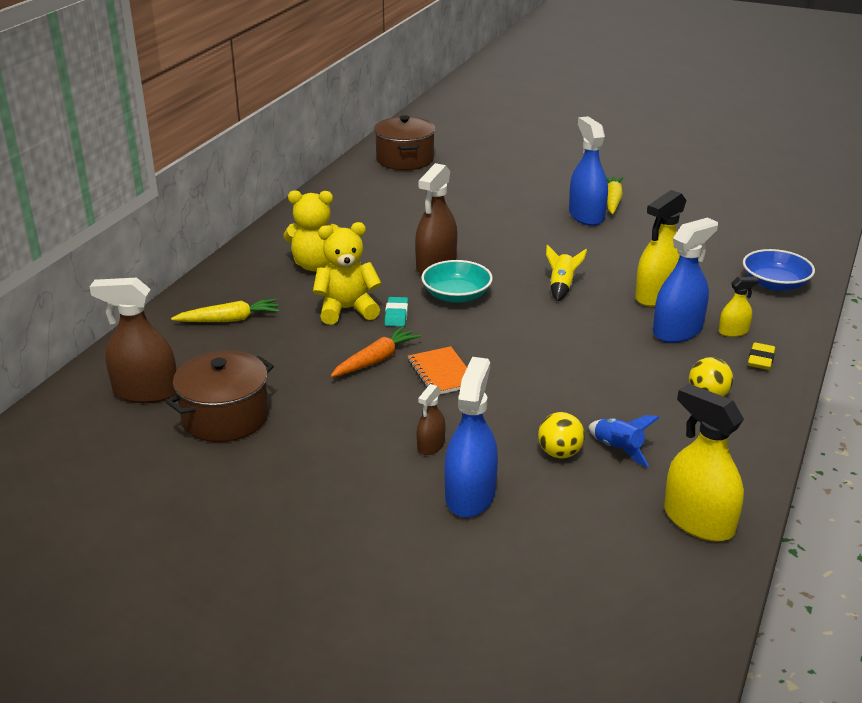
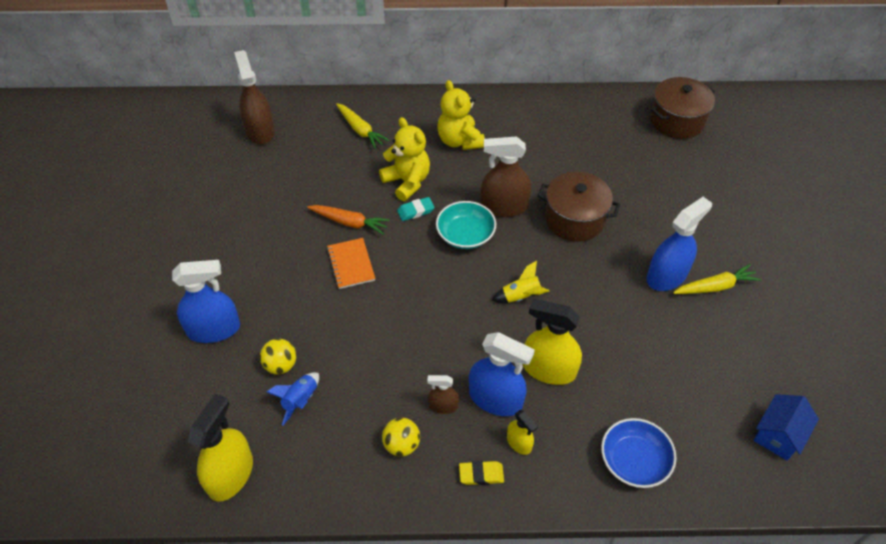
camera: 65 degrees right, 20 degrees up
brown pot [166,350,274,442] -> brown pot moved to [538,172,620,242]
orange notebook [408,346,467,394] -> orange notebook turned 60 degrees counterclockwise [327,238,375,289]
brown spray bottle [417,384,445,455] -> brown spray bottle moved to [427,375,459,414]
none -> blue house [754,394,819,461]

